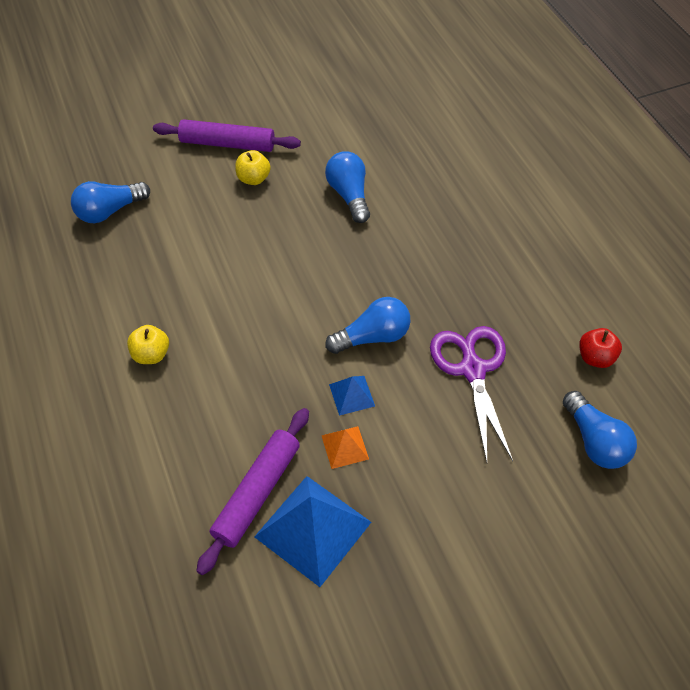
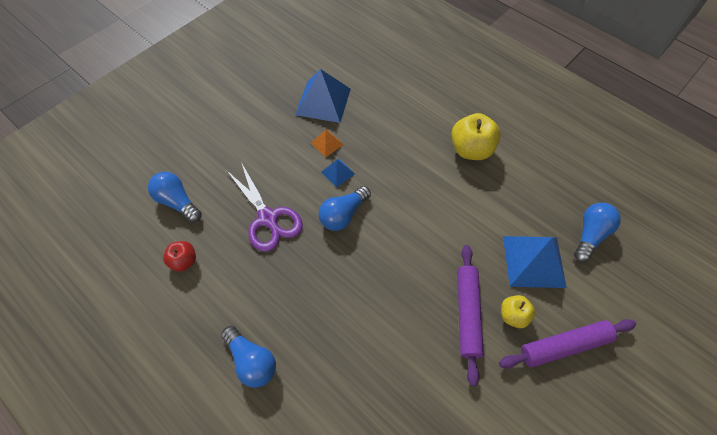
camera: 155 degrees right, 5 degrees up
yellow apple [127,325,169,364] -> yellow apple [451,113,501,160], size x1.74
purple rolling pin [196,408,309,575] -> purple rolling pin moved to [457,245,484,386]
blue light bulb [325,151,370,223] -> blue light bulb moved to [221,326,276,388]
none -> blue pyramid [503,236,567,288]

